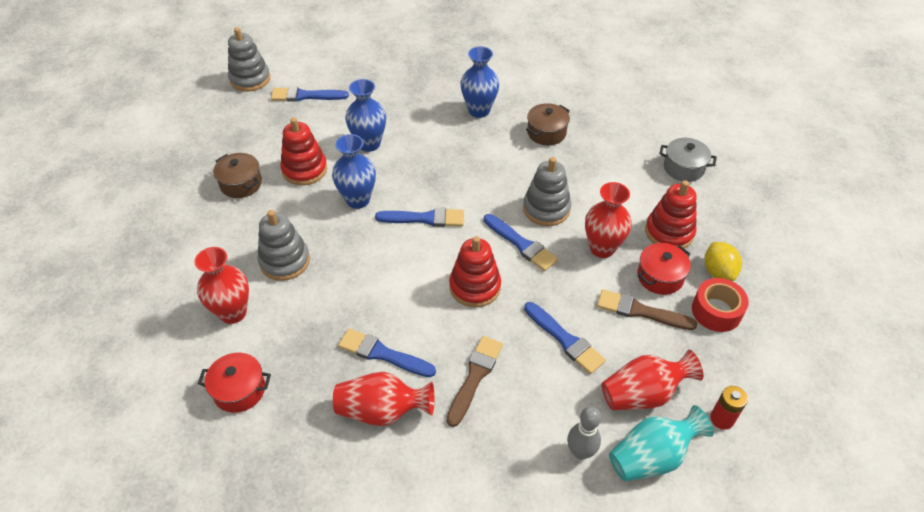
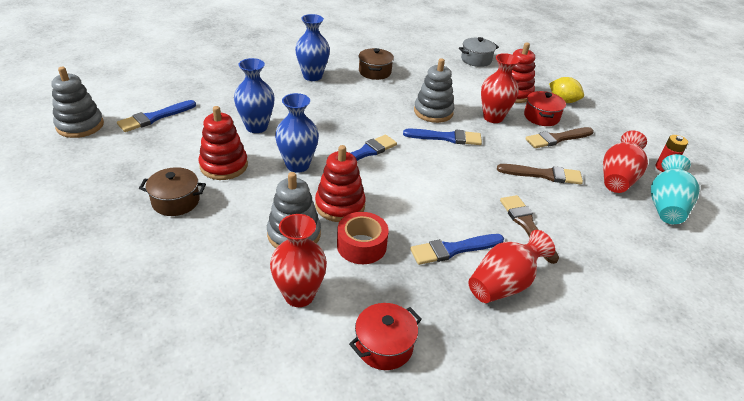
camera: 45 degrees left, 10 degrees down
red stacking toy [449,236,501,307] -> red stacking toy moved to [315,145,366,222]
blue brush [524,302,606,374] -> brown brush [497,164,583,184]
grey bowling pin [567,407,601,460] -> none
red tape [692,278,749,332] -> red tape moved to [337,212,389,264]

